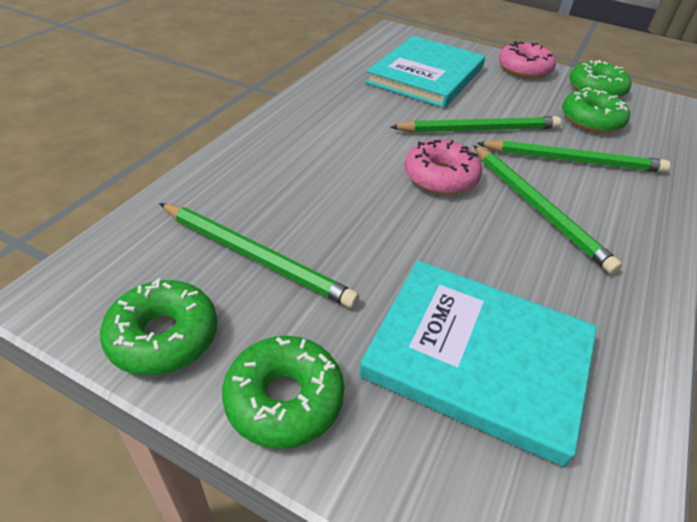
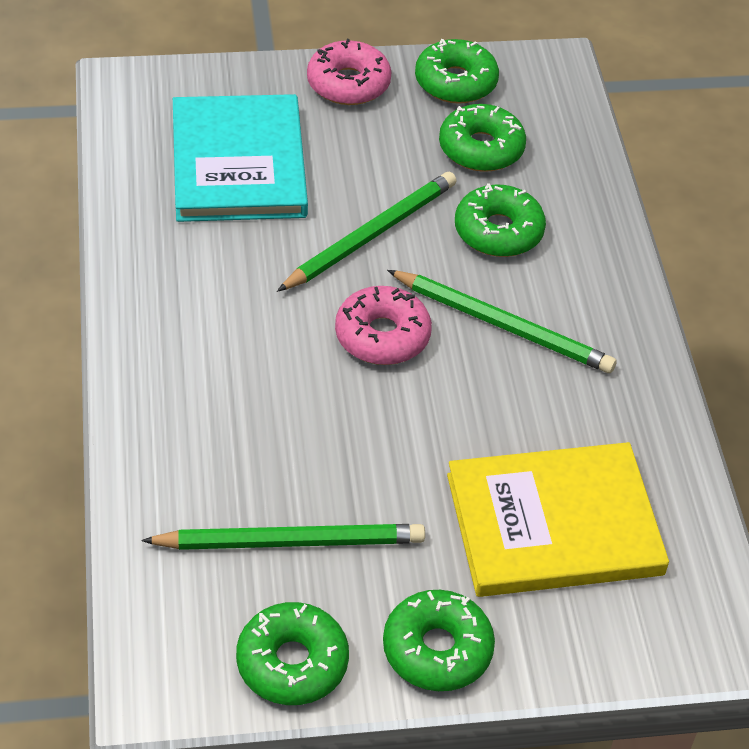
camera: 35 degrees left, 5 degrees up
turquoise book [359,260,597,467] -> yellow book [447,442,669,597]
green pencil [477,140,670,173] -> green donut [455,183,546,257]

